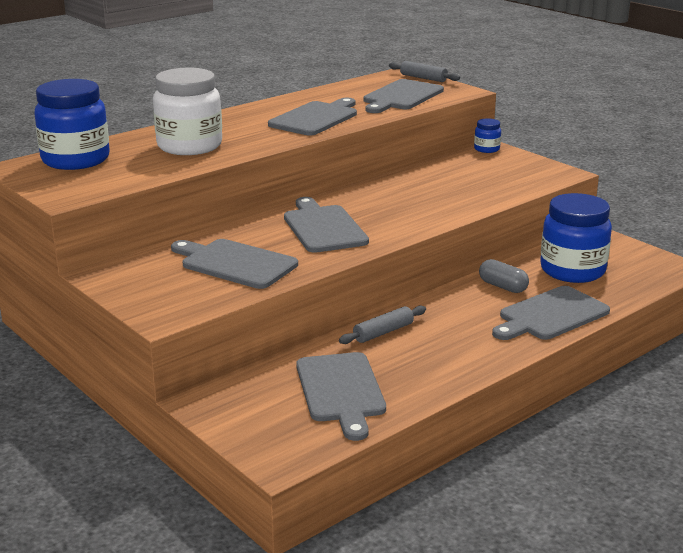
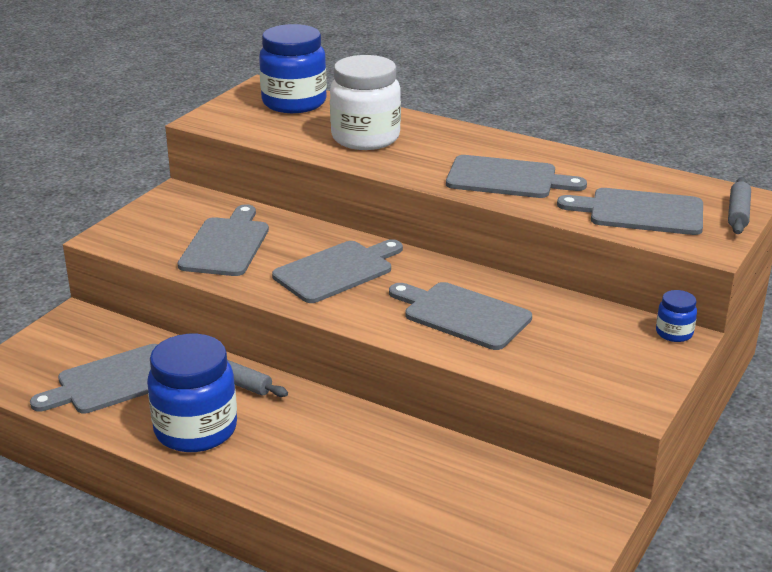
camera: 70 degrees right, 5 degrees up
grey capsule [479,259,529,293] -> none
grey cutting board [492,286,610,340] -> grey cutting board moved to [389,282,532,350]
blue jar [540,193,612,283] -> blue jar moved to [147,334,237,452]

